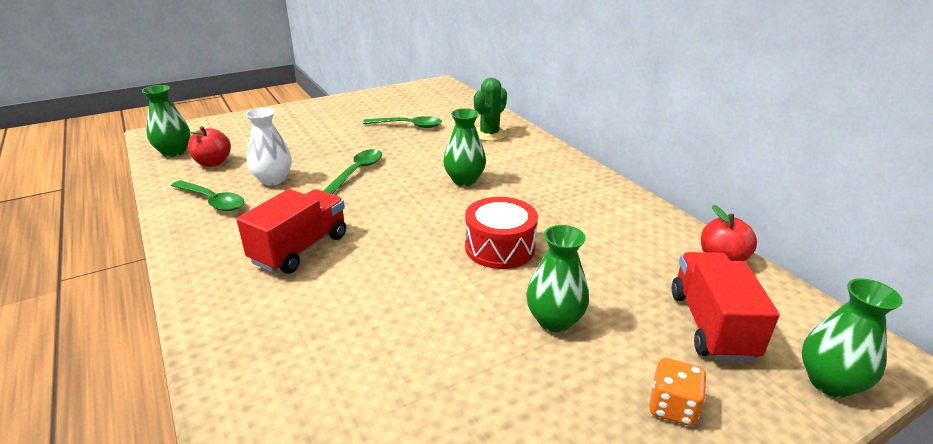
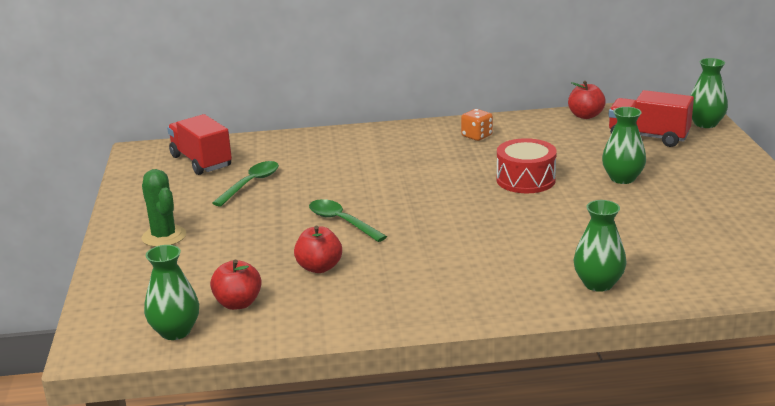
camera: 65 degrees left, 5 degrees down
green spoon [171,180,244,211] -> none
red truck [237,189,346,274] -> red truck moved to [167,114,232,175]
white vase [245,108,292,185] -> red apple [294,226,342,273]
green vase [443,108,486,186] -> green vase moved to [573,200,627,292]
green cactus [474,78,507,141] -> green cactus moved to [142,169,186,247]
orange dice [649,358,706,426] -> orange dice moved to [461,109,493,141]

